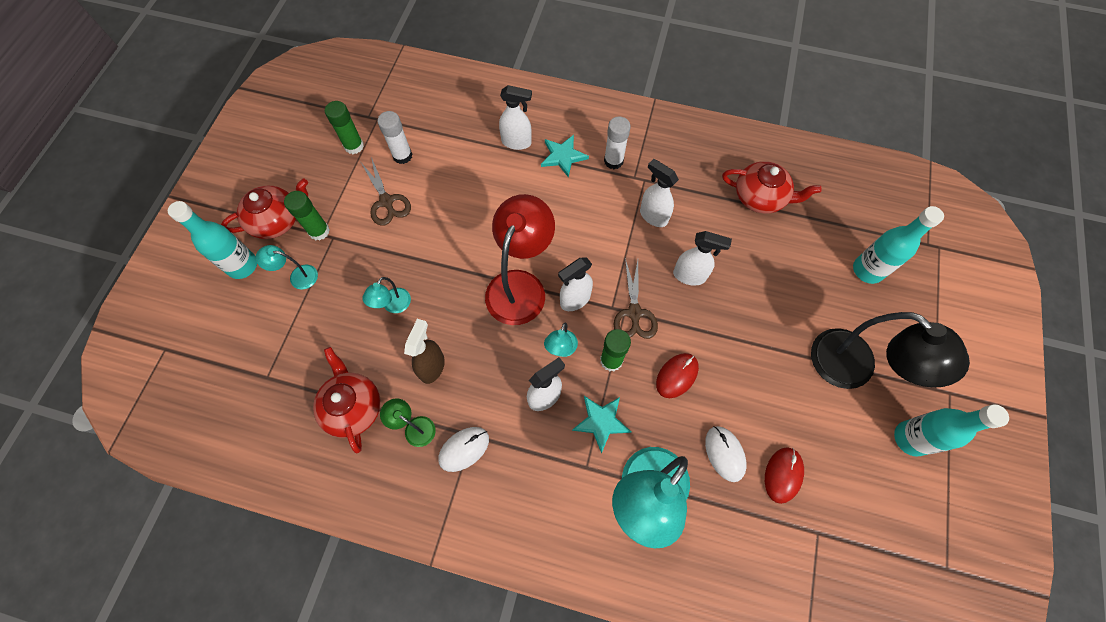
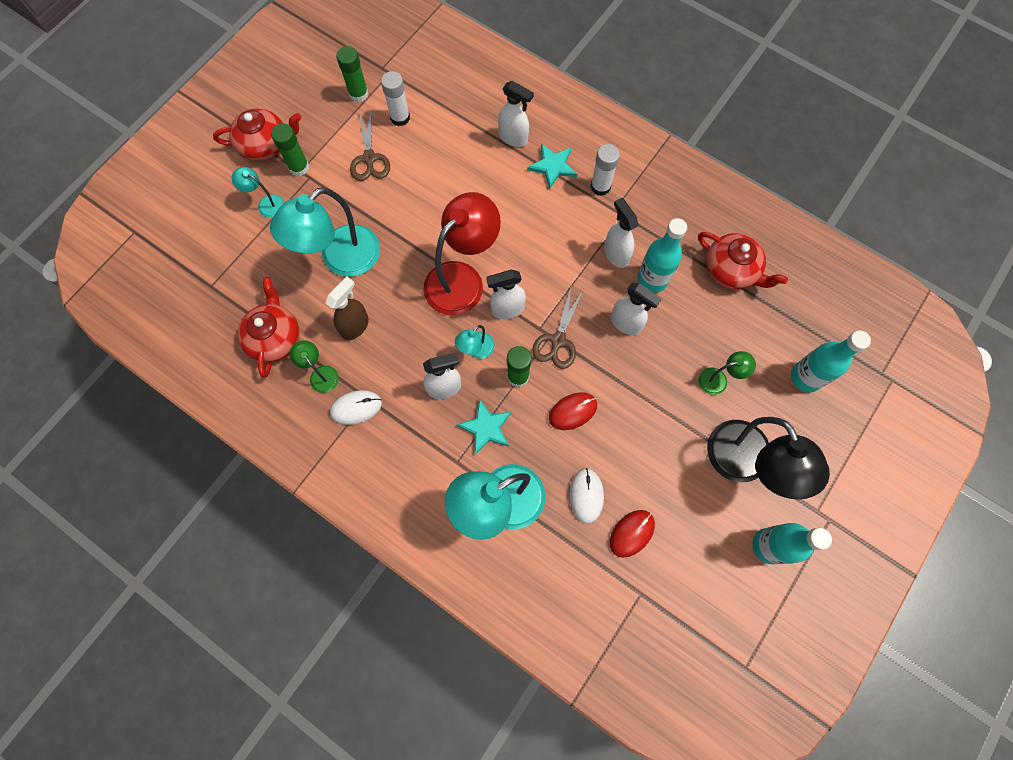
camera: 20 degrees right, 5 degrees up
turquoise bottle [168,201,257,279] -> turquoise bottle moved to [637,218,687,293]
turquoise lamp [362,277,411,313] -> turquoise lamp [270,187,380,277], size x2.16
none -> green lamp [699,351,756,395]

